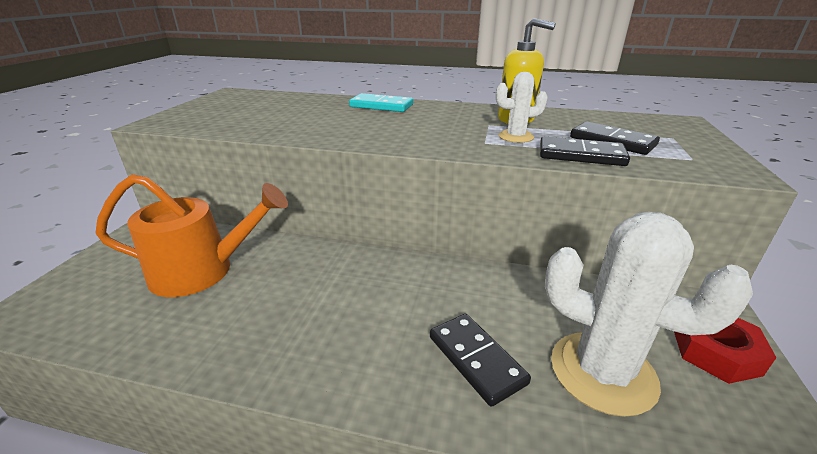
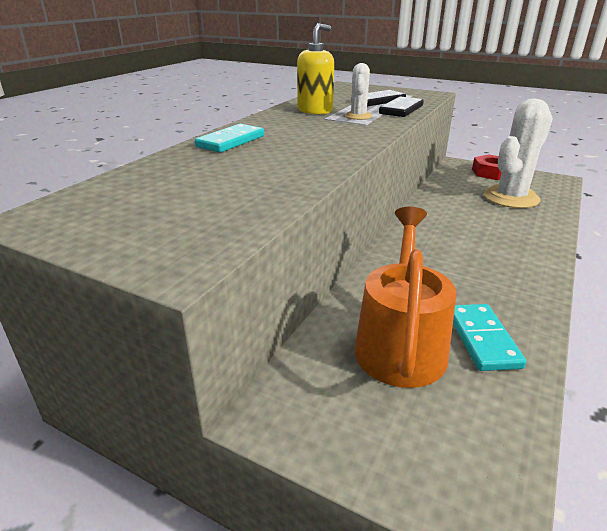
camera: 75 degrees left, 0 degrees up
black domino [430,314,531,407] -> none
none -> turquoise domino [453,304,526,371]

